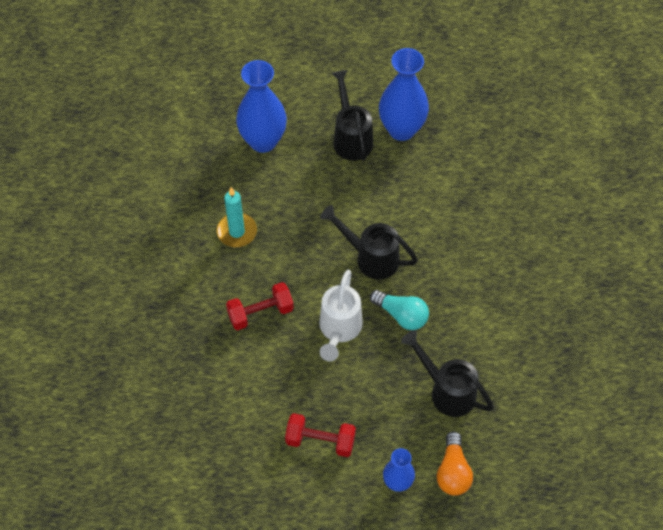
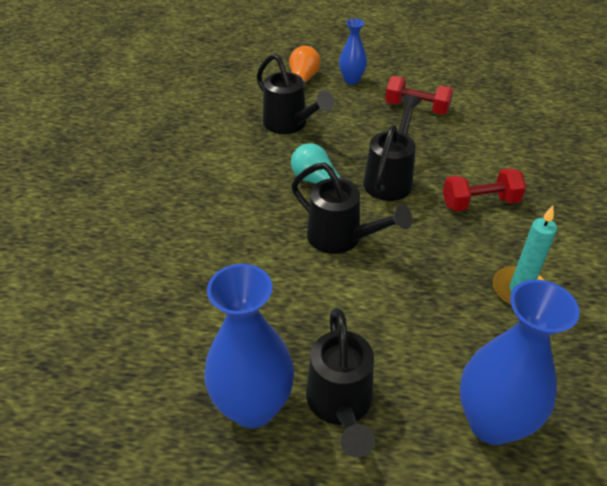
camera: 170 degrees left, 15 degrees down
white watering can [319,270,363,362] -> black watering can [363,95,422,201]

